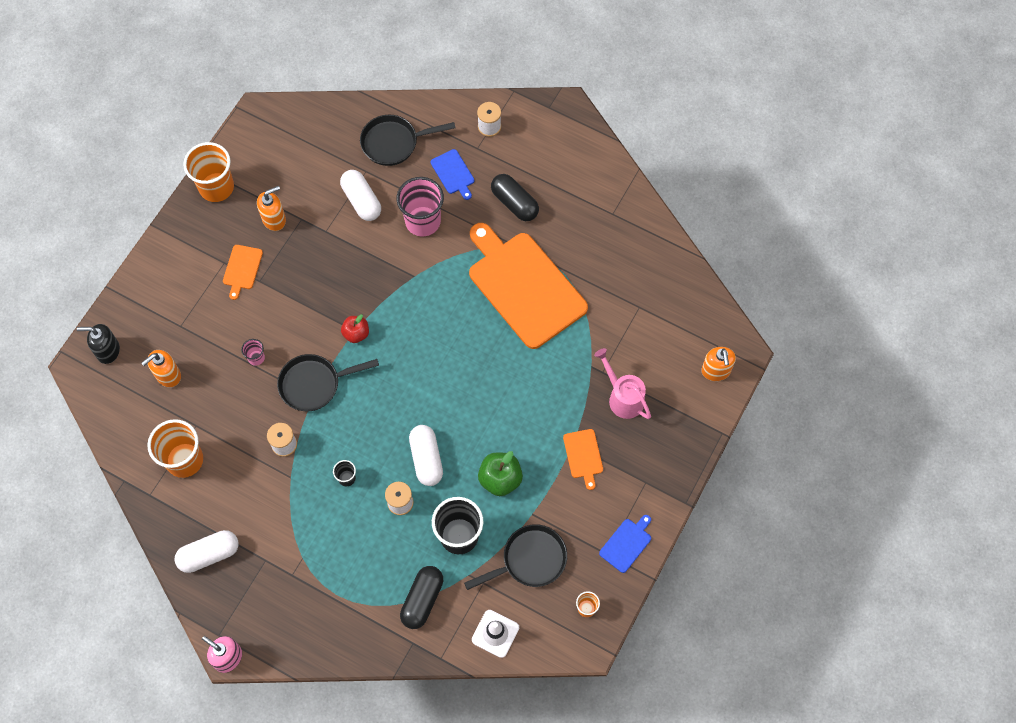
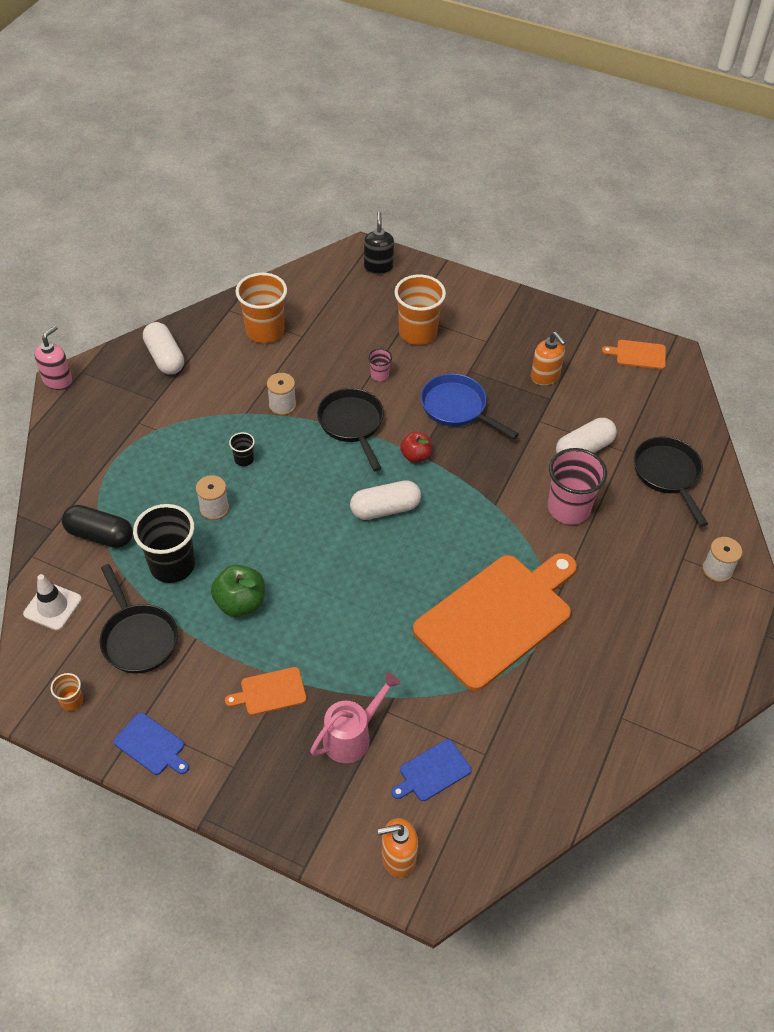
camera: 85 degrees right, 15 degrees down
orange soap dispenser [141,350,181,387] -> none
orange cup [183,142,234,202] -> orange cup moved to [395,274,446,345]
orange cutting board [223,245,263,300] -> orange cutting board moved to [602,340,666,369]
white capsule [409,425,443,486] -> white capsule moved to [350,480,421,520]
blue cutting board [431,149,474,200] -> blue cutting board moved to [391,739,472,801]
black capsule [491,174,539,221] -> none
none -> blue pan [421,374,519,439]

